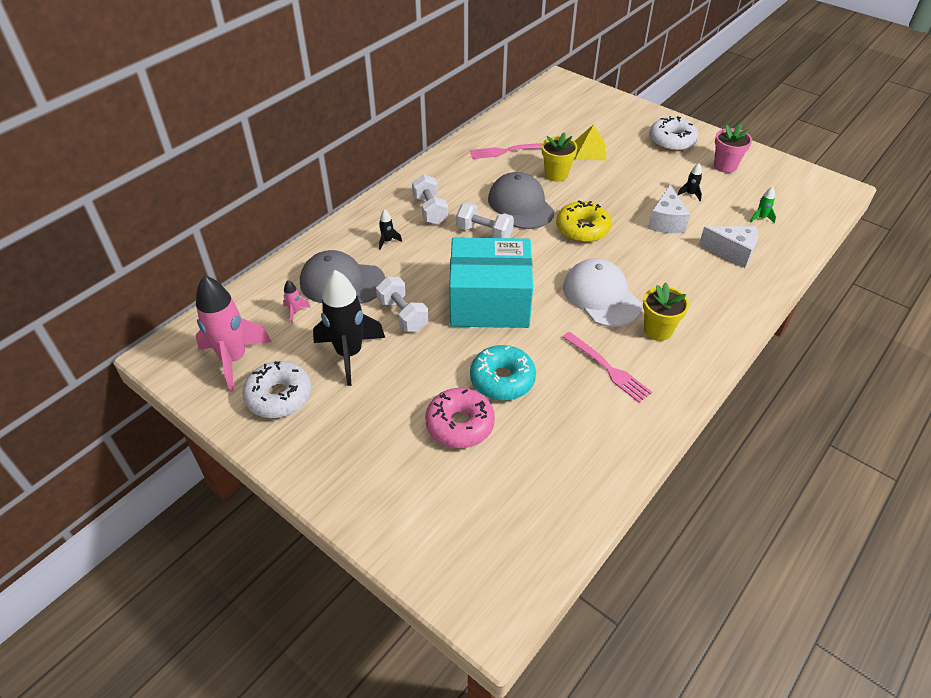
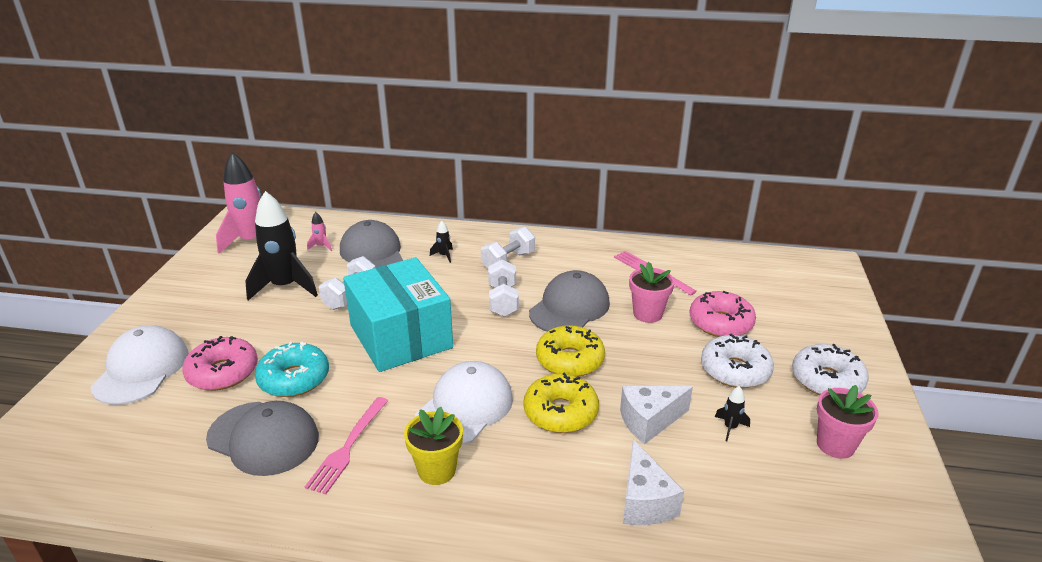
camera: 60 degrees right, 15 degrees down
white donut [242,361,311,418] -> white donut moved to [701,334,774,388]
yellow flower pot [542,133,578,182] -> pink flower pot [629,262,675,323]
yellow pyramid [574,124,607,161] -> pink donut [690,291,756,337]
green rocket [750,187,776,224] -> none
none -> white cap [91,325,189,405]
none -> grey cap [206,401,319,476]
none -> yellow donut [523,372,599,433]

